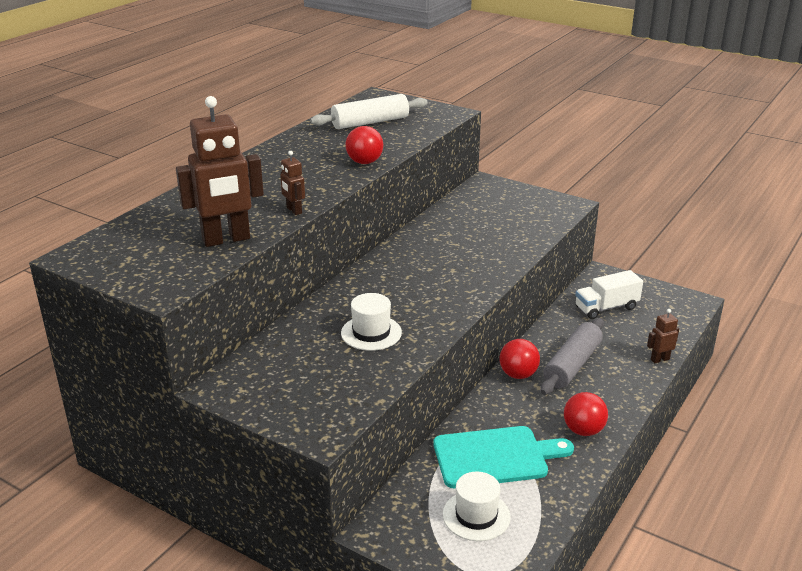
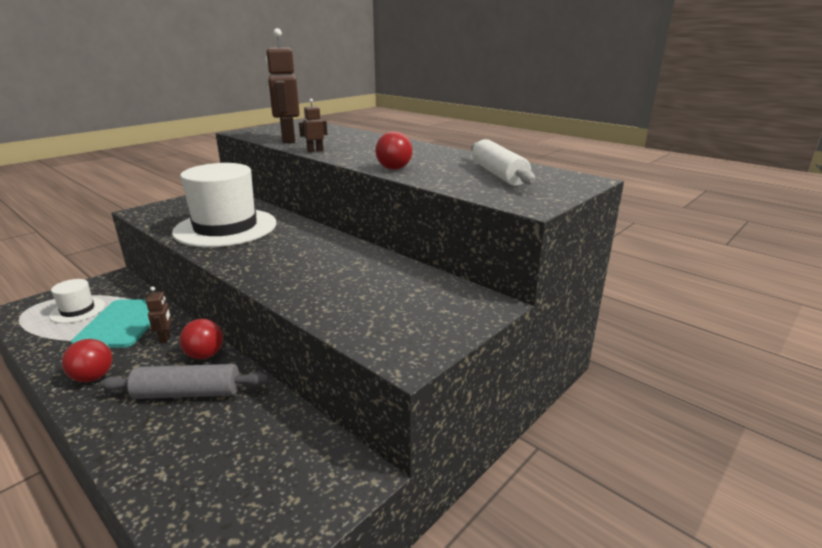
camera: 100 degrees right, 5 degrees down
white hat [341,293,402,351] -> white hat [172,163,277,247], size x2.12
grey rolling pin [540,318,604,395] -> grey rolling pin turned 45 degrees counterclockwise [100,364,268,399]
white truck [575,270,643,319] -> none
brown robot [647,309,679,363] -> brown robot moved to [146,287,172,343]

